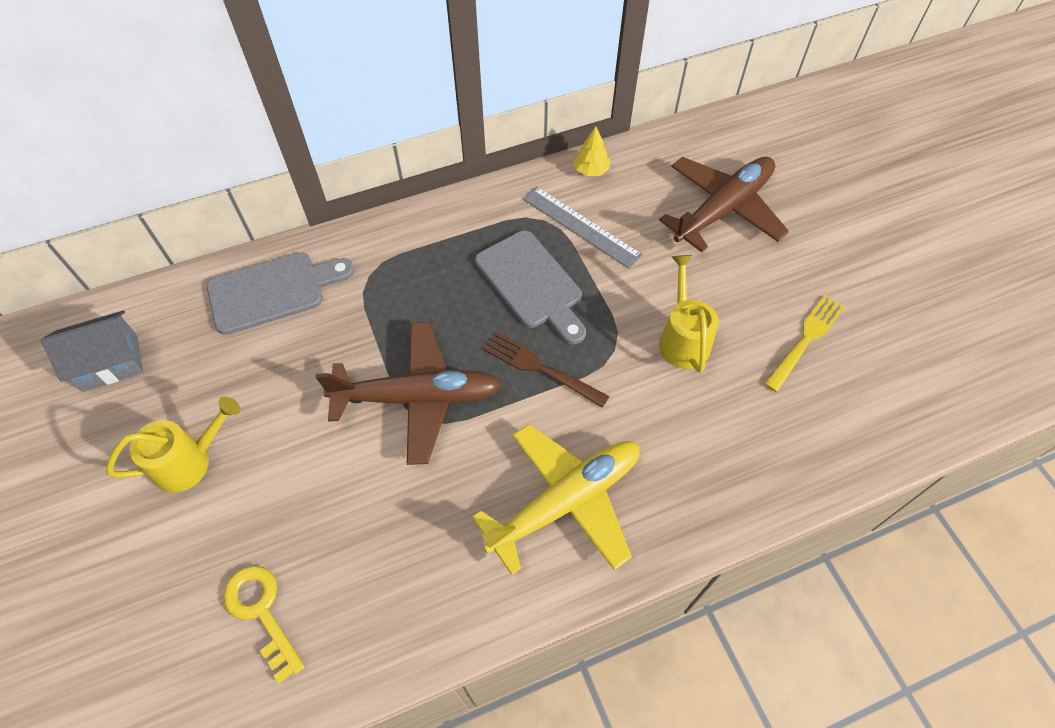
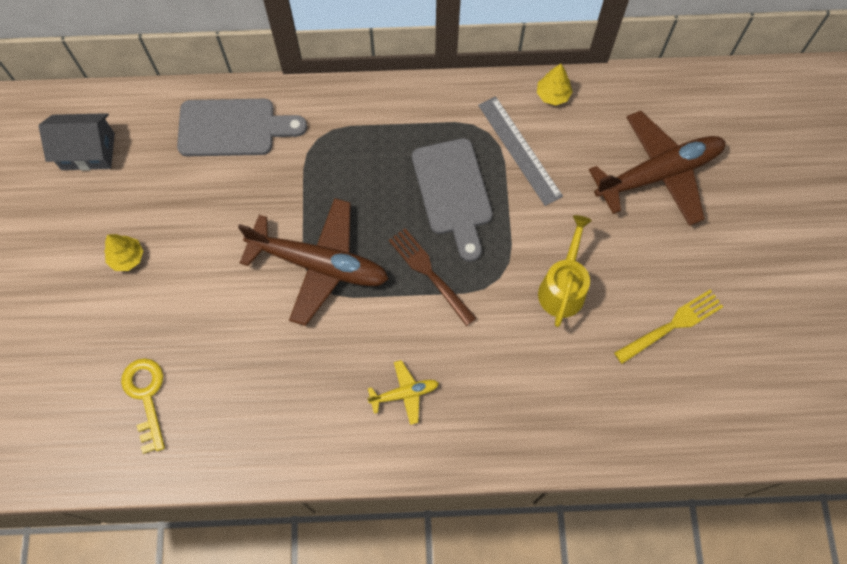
camera: 20 degrees right, 10 degrees up
yellow watering can [106,397,240,493] -> yellow tree [104,234,143,271]
yellow plane [472,424,640,575] -> yellow plane [367,360,439,425], size x0.46

